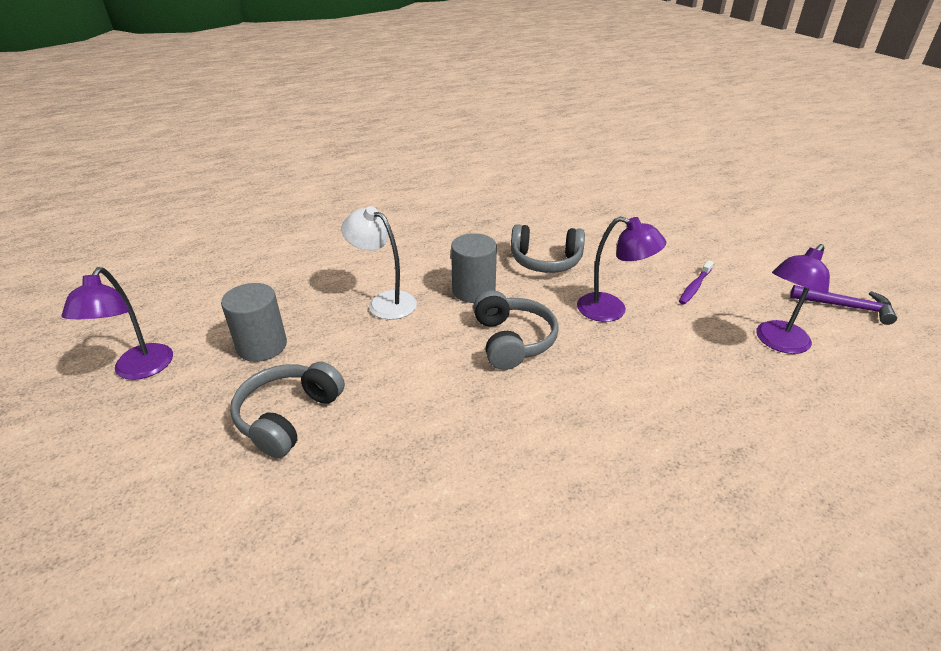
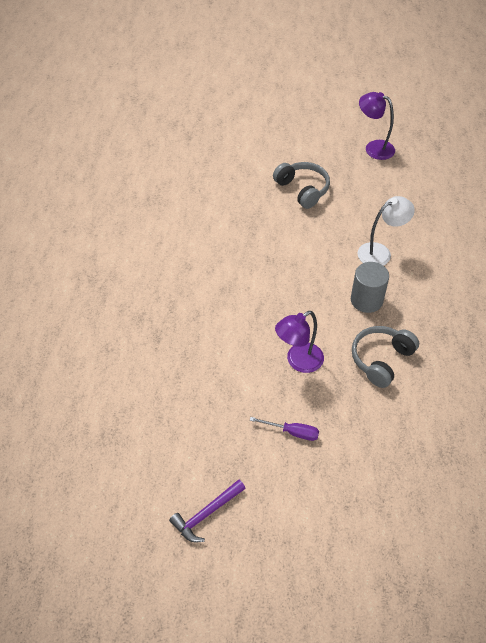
camera: 120 degrees right, 15 degrees up
grey cylinder [221,283,287,362] -> none
grey headphones [473,290,559,370] -> none
purple toothbrush [679,260,714,304] -> purple screwdriver [250,417,319,441]
purple lamp [756,244,830,354] -> none

